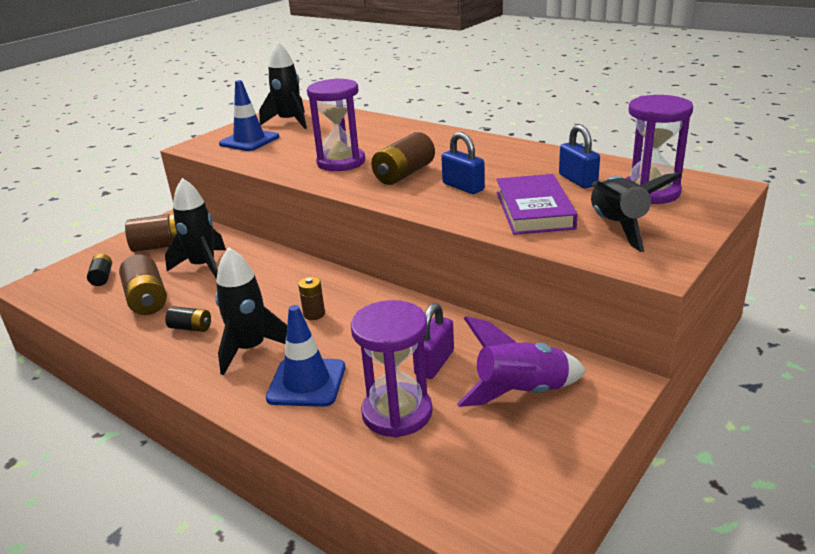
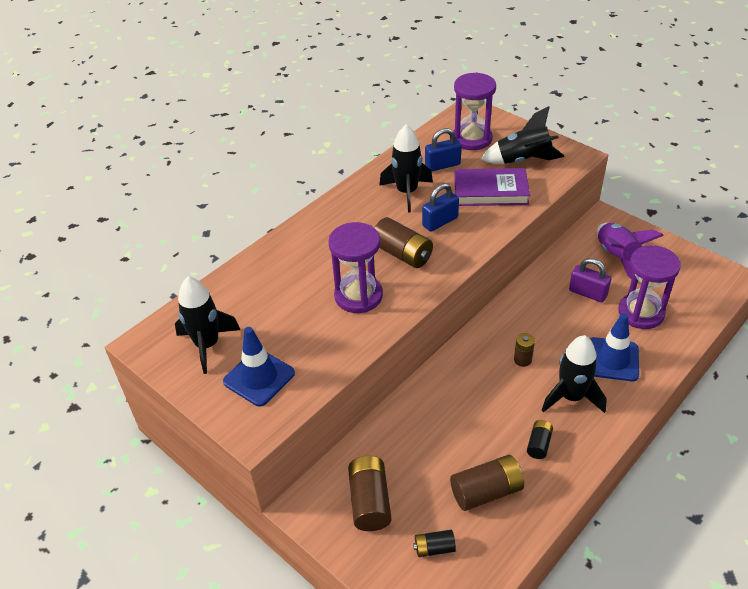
camera: 85 degrees left, 15 degrees up
black rocket [165,178,226,279] -> black rocket moved to [379,124,433,213]

